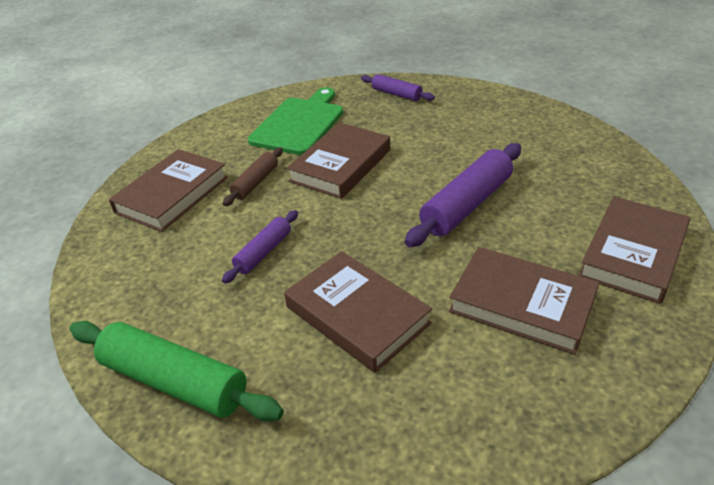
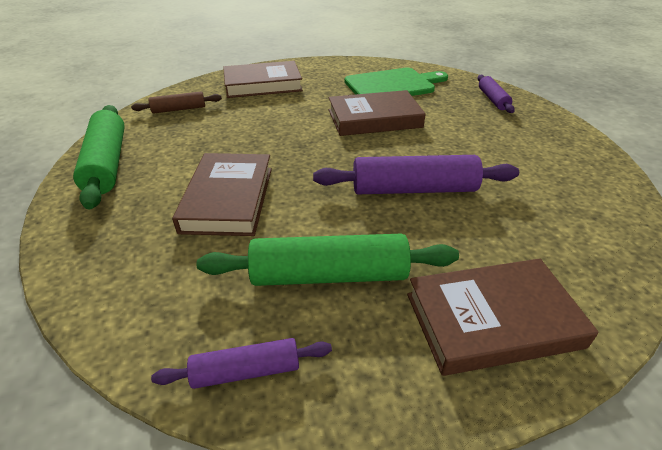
camera: 45 degrees right, 0 degrees up
purple rolling pin [222,210,298,284] -> purple rolling pin moved to [151,338,332,389]
brown rolling pin [223,147,283,206] -> brown rolling pin moved to [131,91,222,114]
brown book [449,247,599,355] -> green rolling pin [197,234,459,286]

